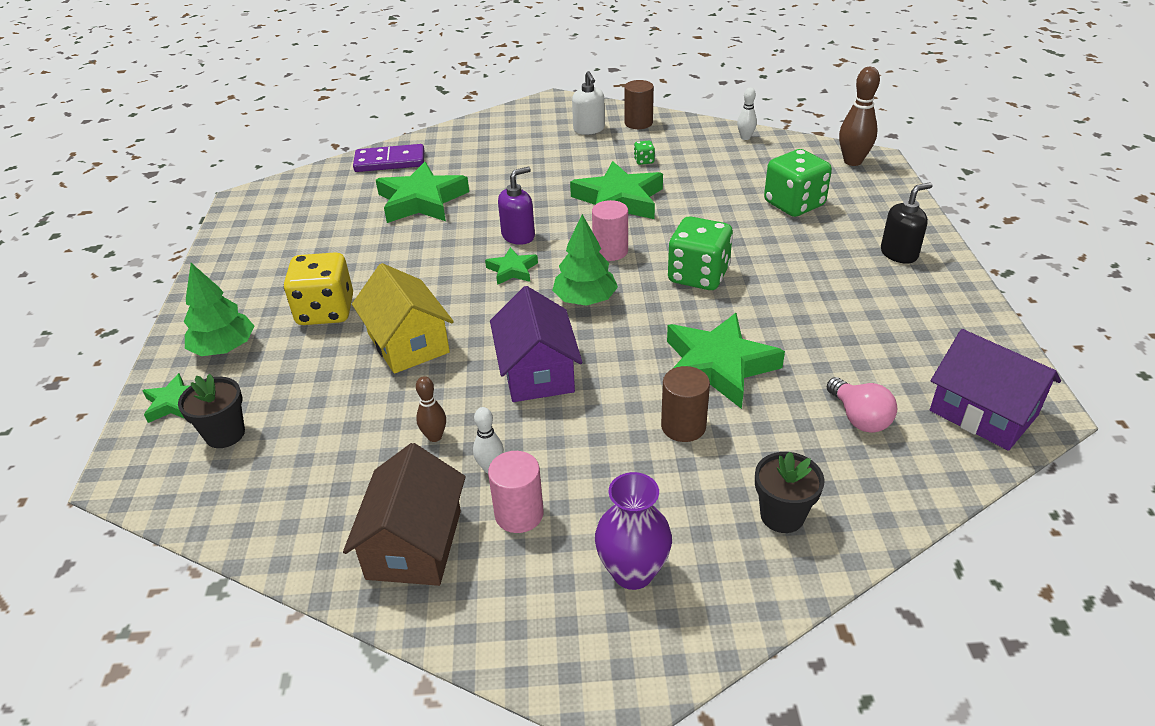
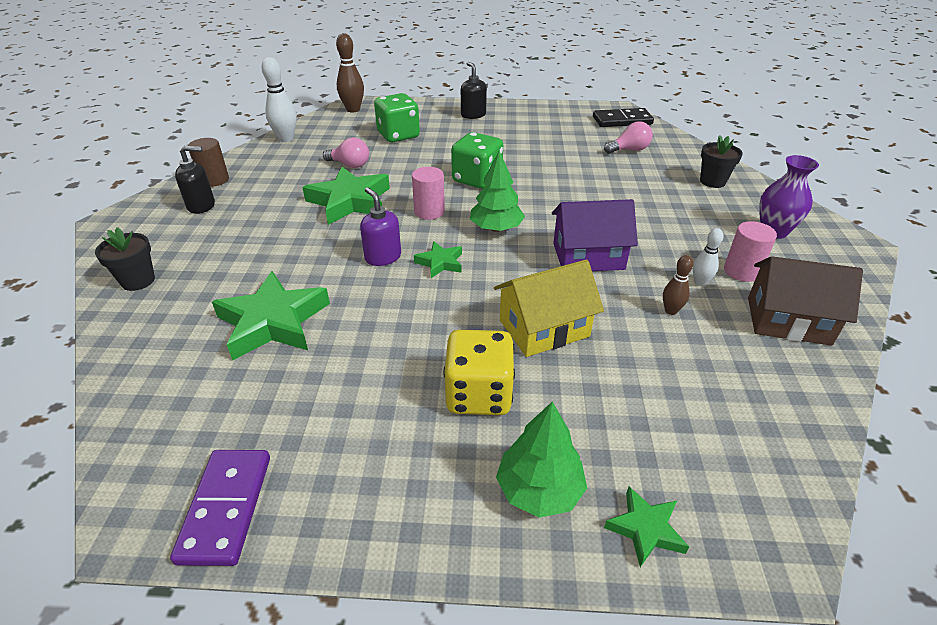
camera: 85 degrees left, 0 degrees up
black flower pot [178,374,245,448] -> black flower pot moved to [95,227,155,291]
purple domino [353,144,424,172] -> purple domino moved to [170,450,270,566]
white soap dispenser [572,71,605,135] -> black soap dispenser [175,146,215,214]
green dice [634,140,655,165] -> none
brown cylinder [661,366,710,442] -> none
green star [667,313,785,409] -> none
white bowling pin [737,88,757,140] -> white bowling pin [262,57,297,142], size x1.77
purple house [930,329,1061,451] -> black domino [593,108,654,127]
none -> pink light bulb [323,137,369,168]

